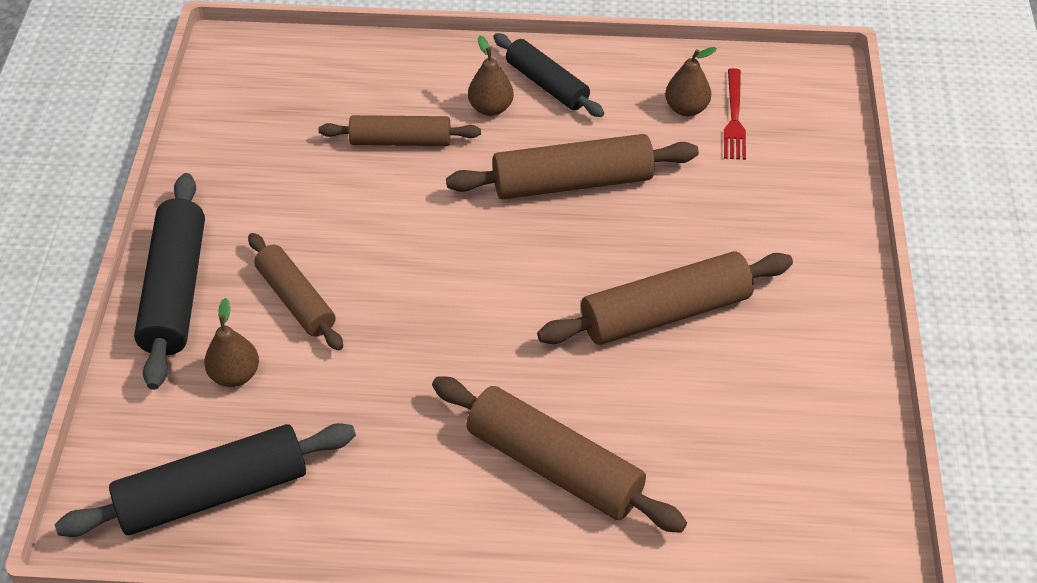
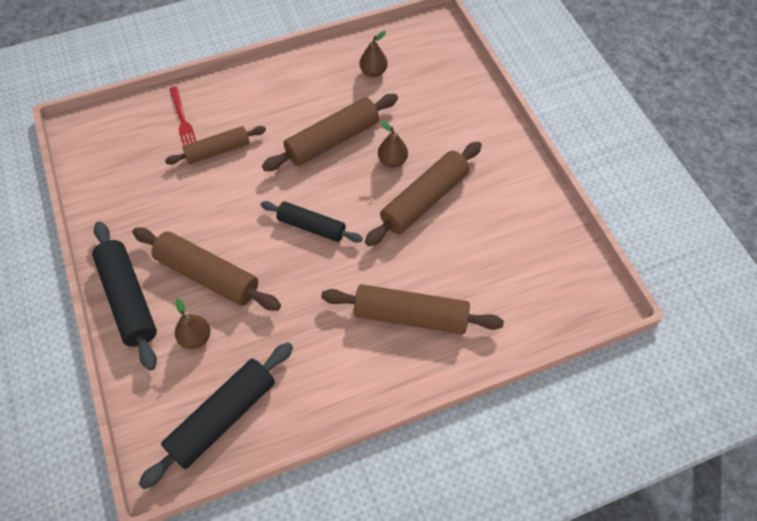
camera: 25 degrees left, 10 degrees up
brown rolling pin [248,233,343,351] -> brown rolling pin [132,227,281,311], size x1.53
brown pear [468,36,514,116] -> brown pear moved to [378,120,408,168]
black rolling pin [493,33,604,117] -> black rolling pin moved to [261,201,363,243]
red fork [724,68,746,160] -> red fork moved to [169,86,196,146]

